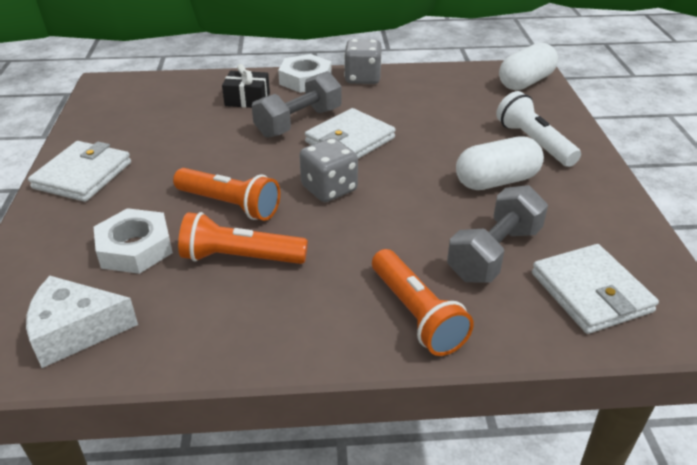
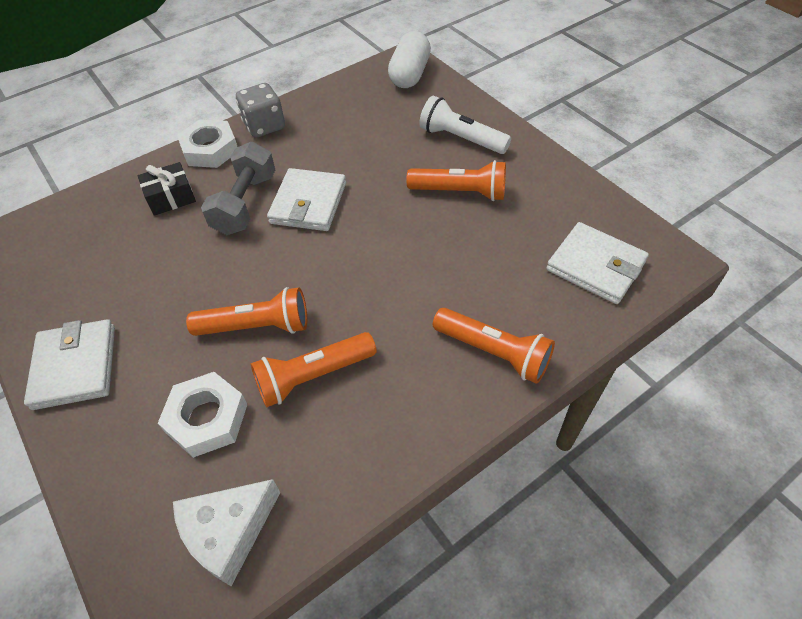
camera: 30 degrees left, 15 degrees up
grey dice [299,138,358,202] -> none
grey dumbbell [447,185,548,283] -> none
white capsule [456,136,544,190] -> orange flashlight [406,160,506,201]

